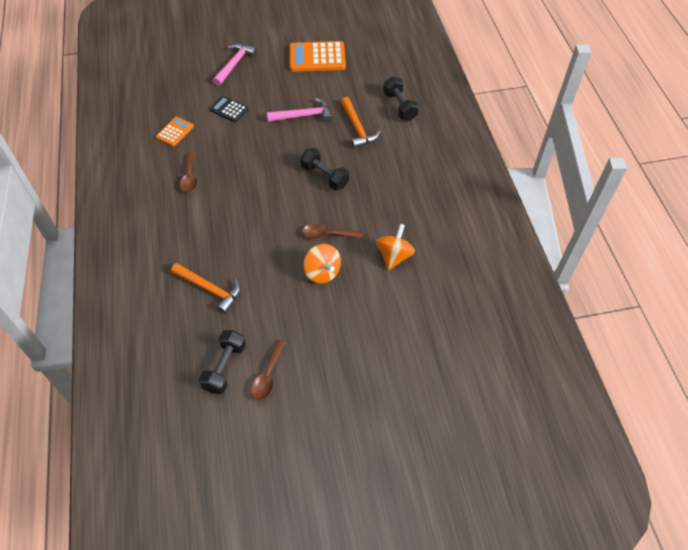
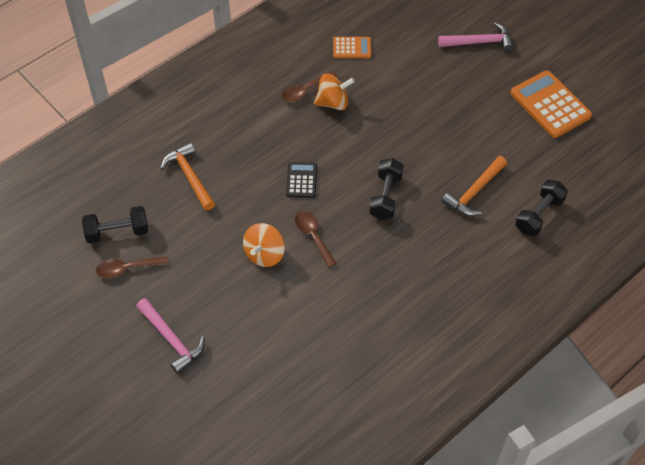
camera: 60 degrees right, 0 degrees up
orange hammer [171,263,241,314] -> orange hammer turned 150 degrees clockwise [161,143,215,211]
black calculator [210,96,248,122] -> black calculator moved to [286,162,317,198]
pink hammer [267,98,332,122] -> pink hammer moved to [136,298,205,374]
orange spinning top [377,224,415,270] -> orange spinning top moved to [314,73,355,110]

